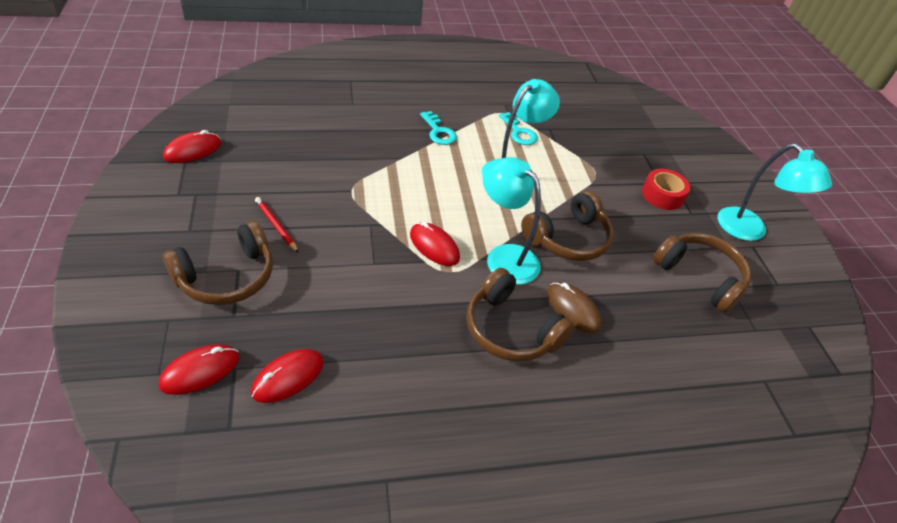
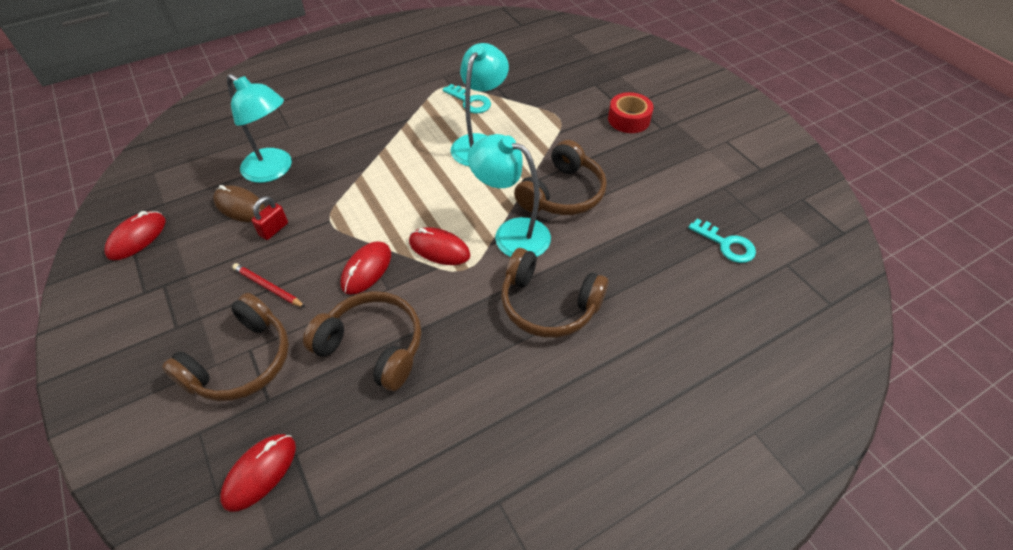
camera: 15 degrees left, 5 degrees up
red mouse [251,349,324,403] -> red mouse moved to [341,241,391,295]
turquoise key [420,111,457,145] -> turquoise key moved to [688,219,756,263]
brown mouse [547,282,602,333] -> brown mouse moved to [213,185,266,222]
brown headphones [653,233,752,313] -> brown headphones moved to [303,291,421,391]
turquoise lamp [718,144,832,241] -> turquoise lamp moved to [227,74,292,183]
none -> red padlock [251,196,288,240]

